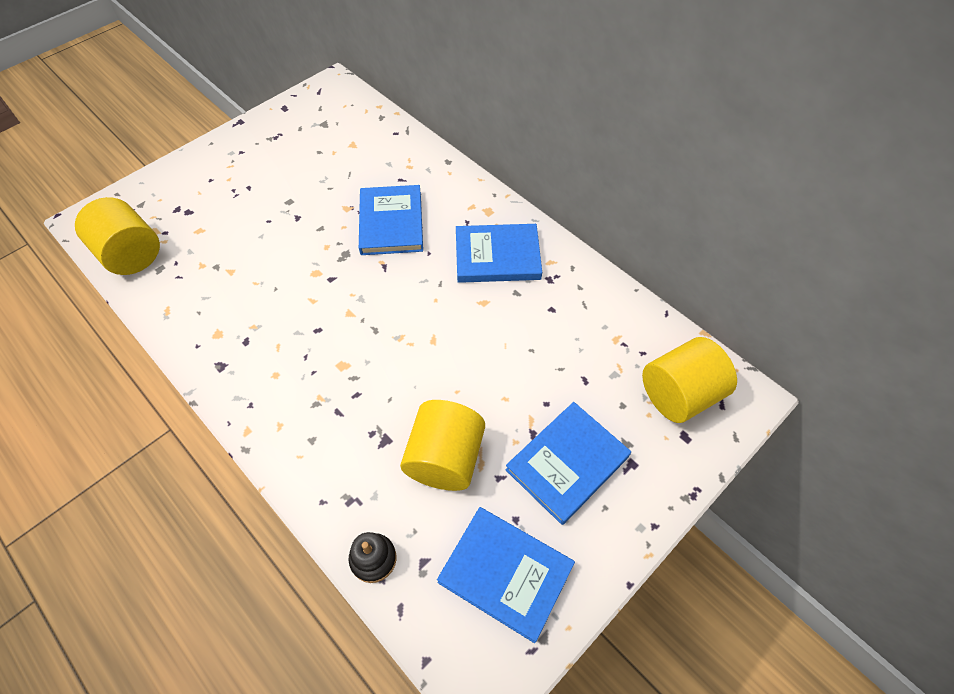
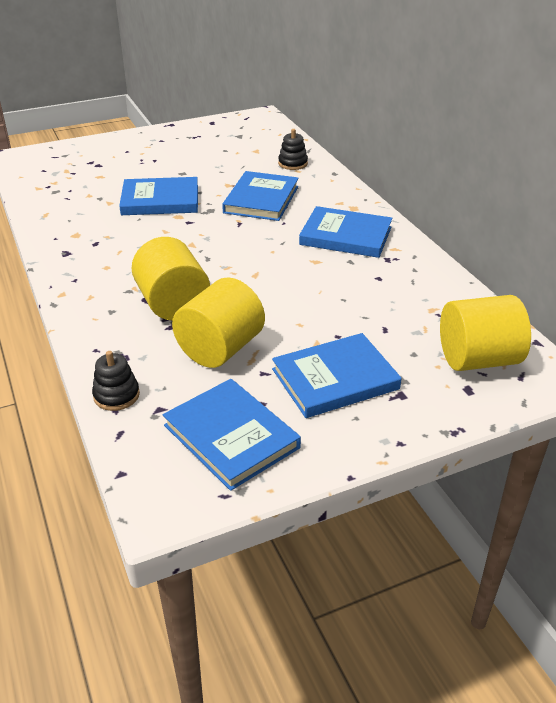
camera: 20 degrees right, 20 degrees down
yellow cylinder [75,197,160,275] -> yellow cylinder moved to [131,237,210,321]
none -> blue book [119,177,198,215]
none -> black stacking toy [278,129,308,170]

